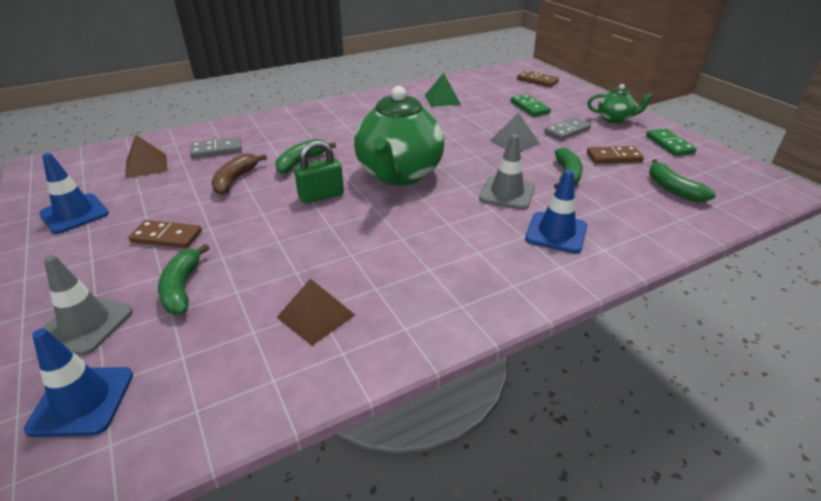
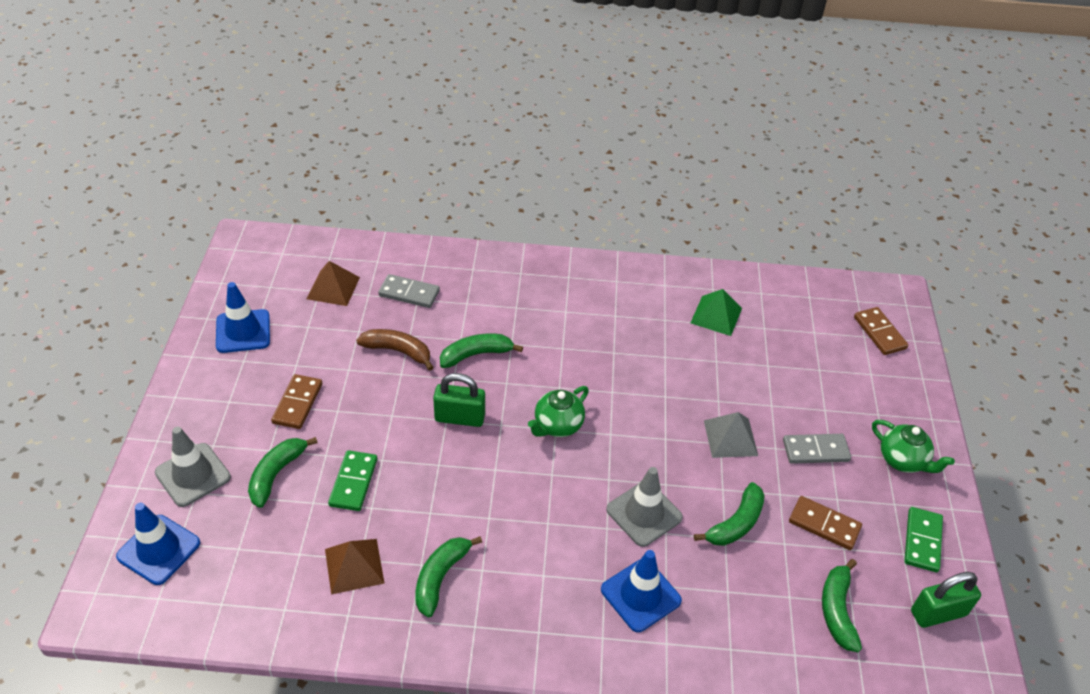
camera: 30 degrees right, 10 degrees up
brown domino [129,220,202,248] -> brown domino turned 60 degrees clockwise [271,374,322,429]
brown banana [212,154,267,195] -> brown banana turned 60 degrees clockwise [356,329,434,371]
green teapot [354,86,444,186] -> green teapot [528,386,589,437], size x0.48
green domino [511,94,551,116] -> green domino moved to [328,450,377,511]
none -> green banana [415,536,482,617]
none -> green padlock [911,572,981,628]

